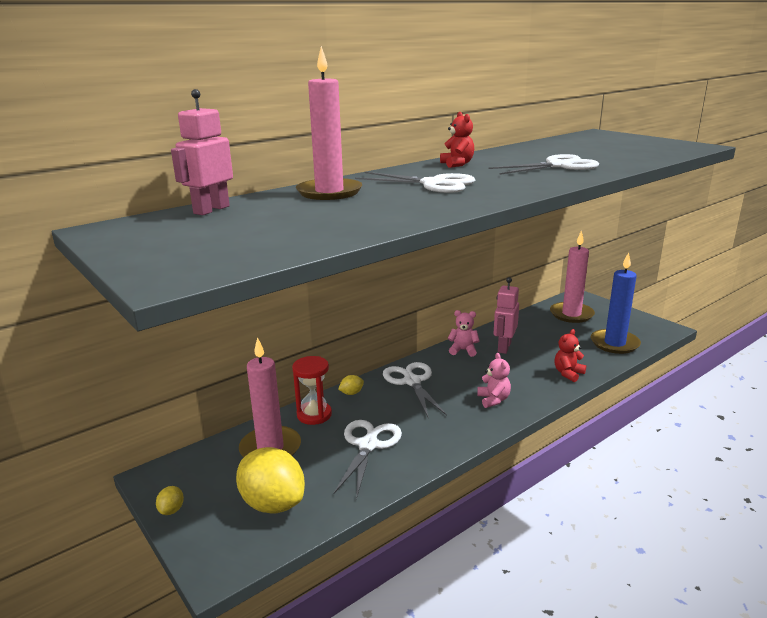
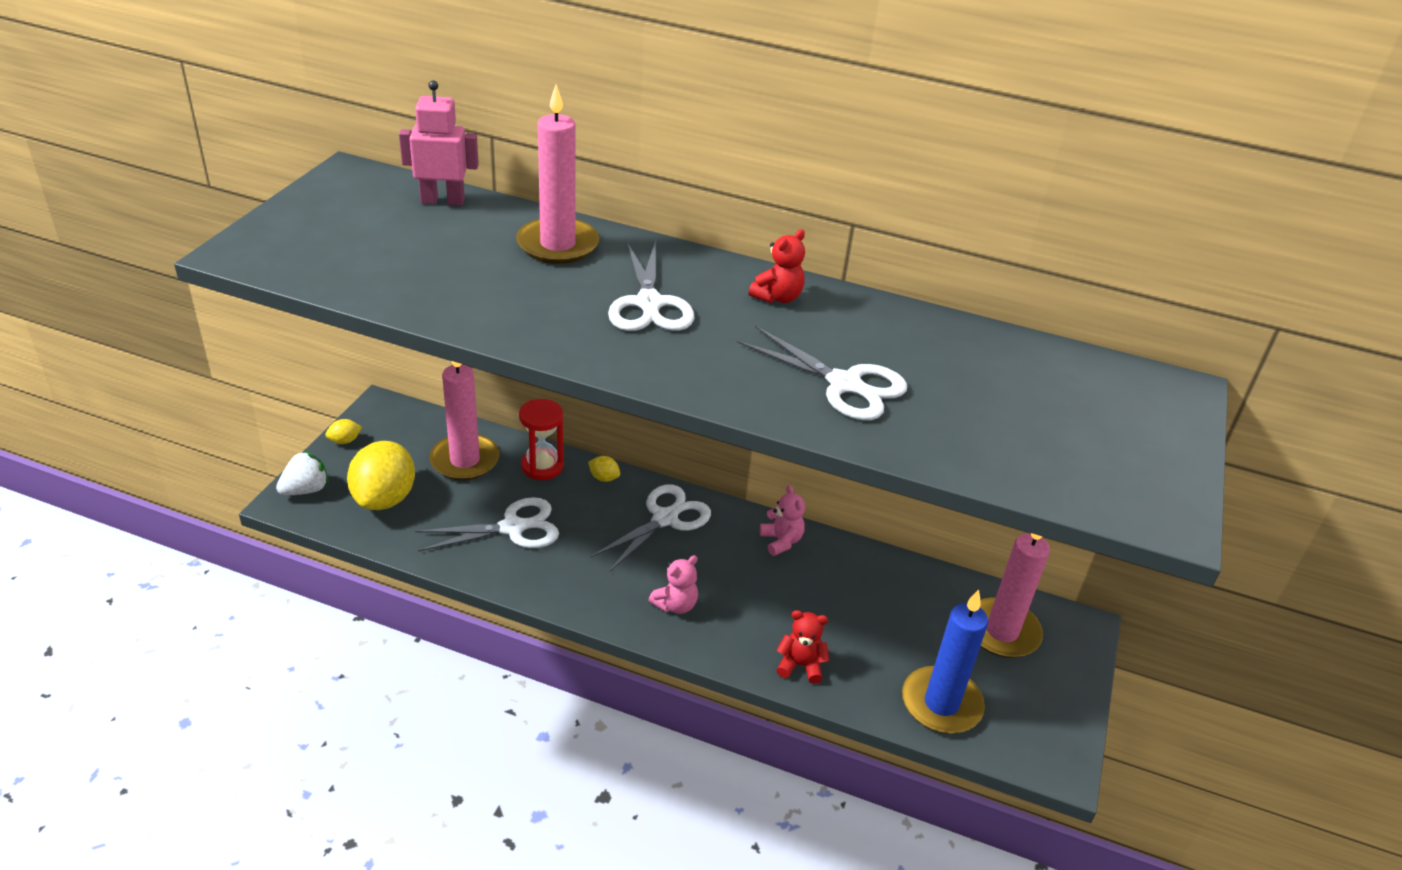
camera: 55 degrees right, 15 degrees up
pink robot [493,277,519,354] -> none
none -> white strawberry [276,451,329,495]

